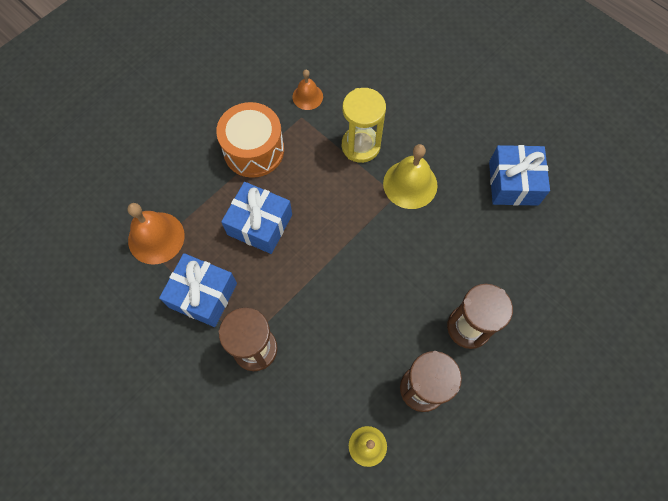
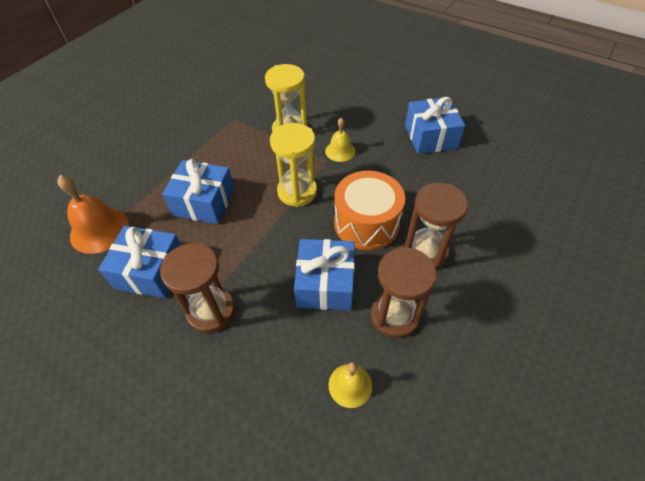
camera: 10 degrees left, 15 degrees down
orange drum [216,102,284,178] -> orange drum moved to [334,171,405,250]
orange bell [292,70,323,110] -> none
yellow bell [383,144,438,209] -> yellow bell [325,118,355,162], size x0.60
none -> yellow hourglass [270,123,317,207]
none -> blue gift [294,239,355,311]

